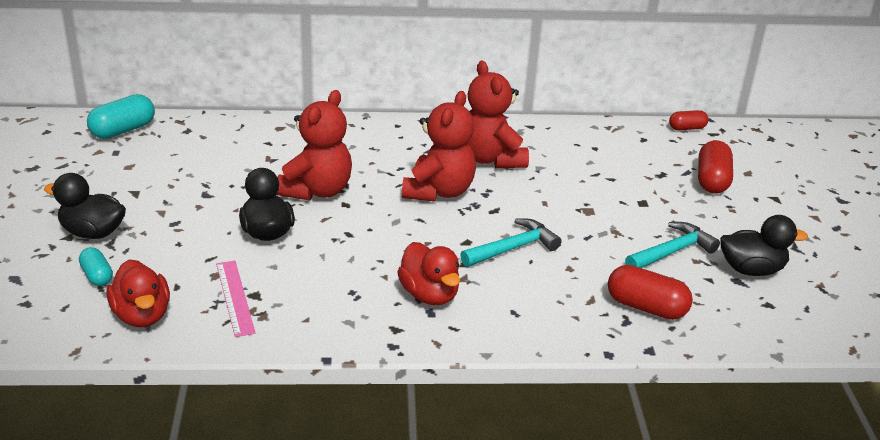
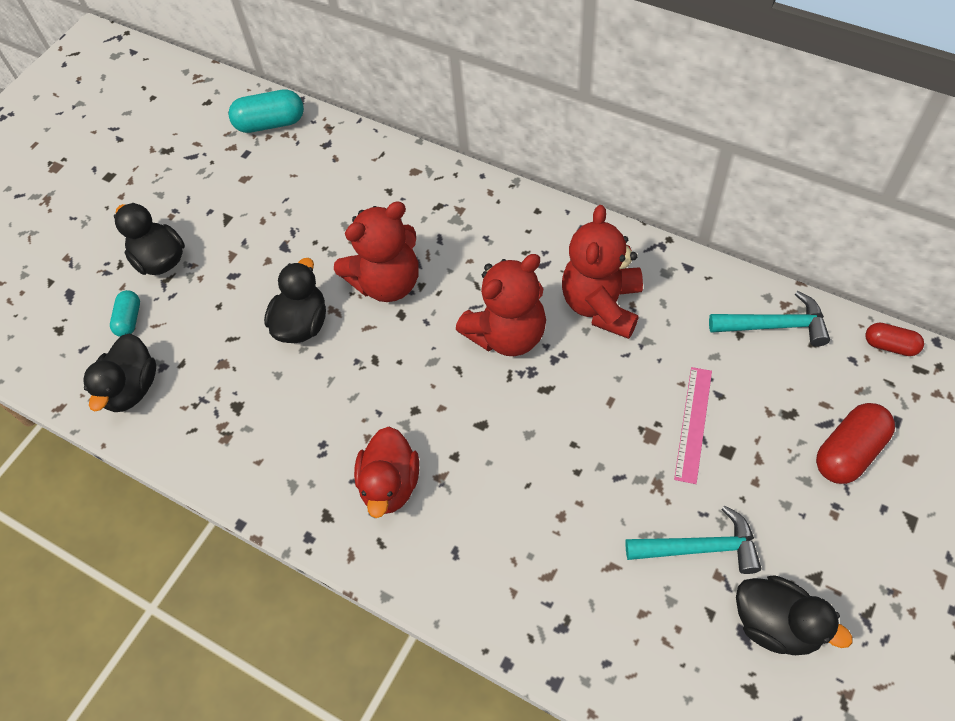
camera: 40 degrees right, 25 degrees up
red duck [106,259,170,327] -> black duck [83,334,156,412]
pink ruler [216,261,256,337] -> pink ruler moved to [674,367,712,484]
turquoise hammer [460,218,562,267] -> turquoise hammer moved to [709,291,830,347]
red capsule [608,265,693,320] -> none

